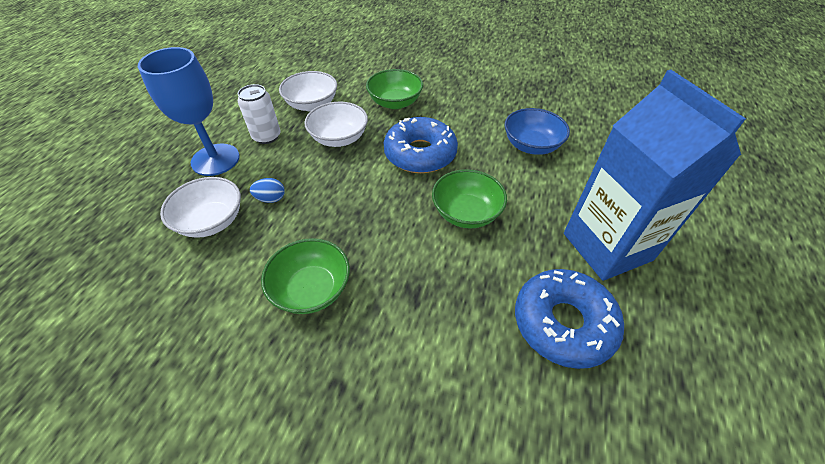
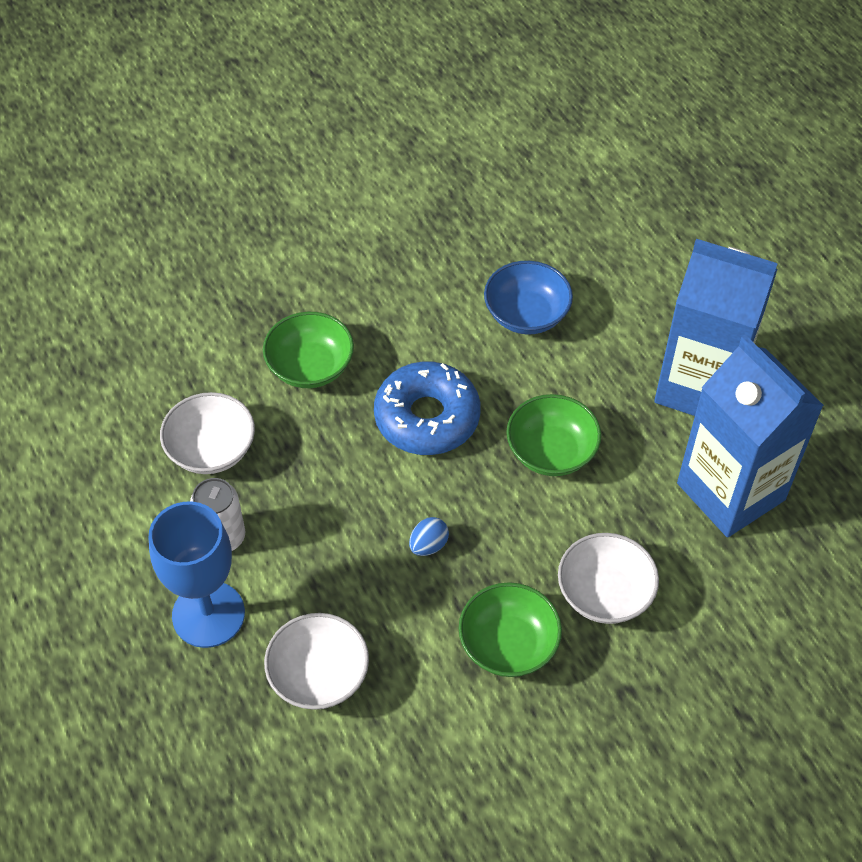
camera: 45 degrees left, 5 degrees up
blue egg [250,178,285,203] -> blue egg moved to [409,517,449,556]
white bowl [304,102,368,147] -> white bowl moved to [558,533,659,624]
blue donut [515,269,624,369] -> blue carton [677,334,824,537]

